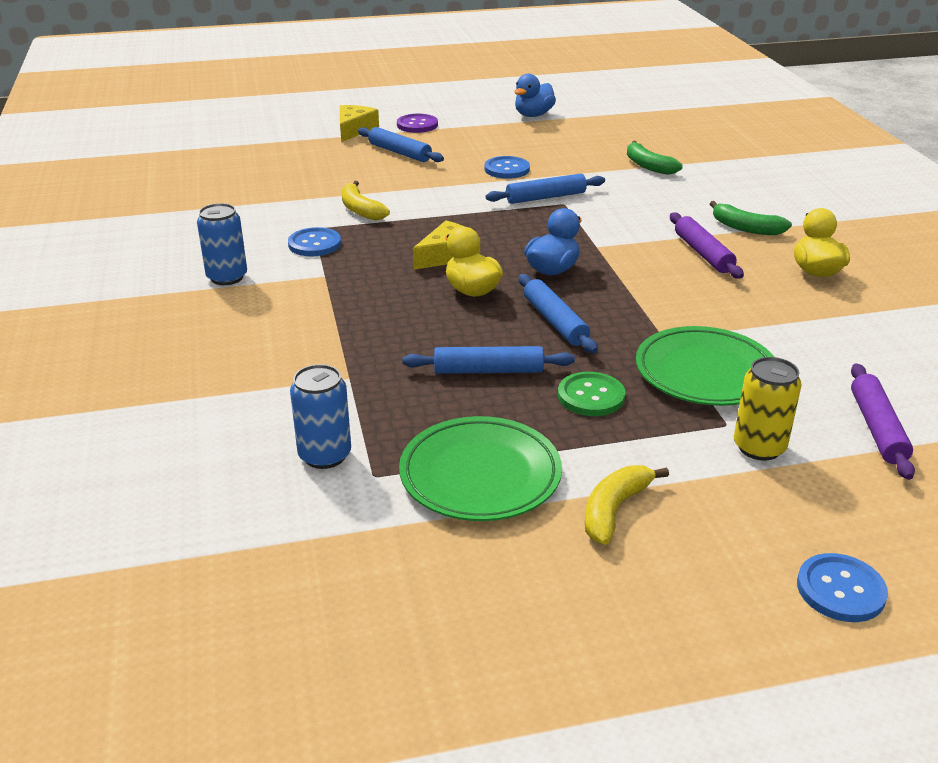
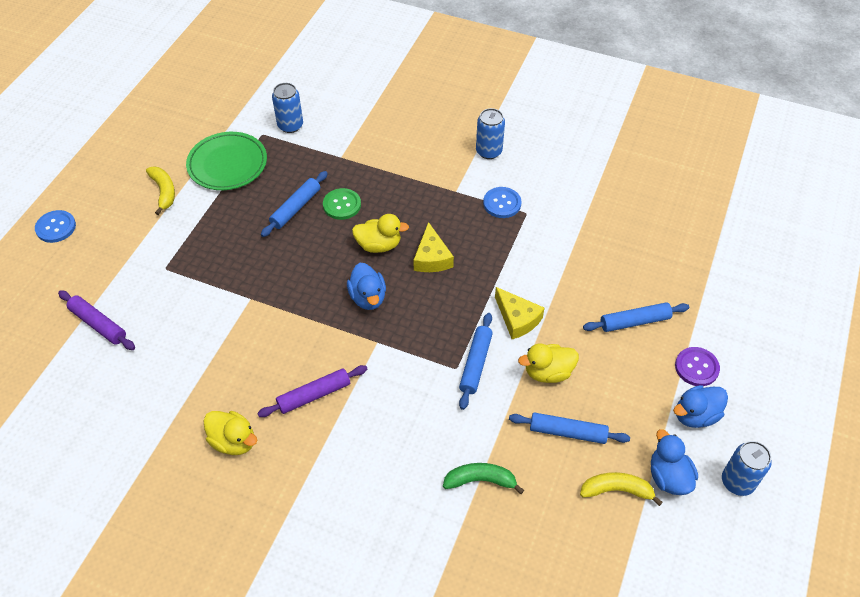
camera: 125 degrees right, 20 degrees up
yellow cheese [340,105,379,142] -> yellow cheese moved to [495,287,544,339]
yellow banana [341,181,390,220] -> yellow banana moved to [580,472,663,506]
blue button [484,156,530,179] -> yellow duck [518,343,579,383]
blue rolling pin [519,274,598,353] -> blue rolling pin moved to [509,412,630,444]
green button [558,372,626,416] -> green button moved to [323,188,361,220]
green plate [636,326,774,406] -> none
purple rolling pin [670,212,744,279] -> purple rolling pin turned 45 degrees counterclockwise [257,365,367,417]
green banana [710,201,792,235] -> none
yellow can [734,357,802,461] -> none
none -> blue duck [673,385,728,428]
none -> blue can [722,441,772,496]

